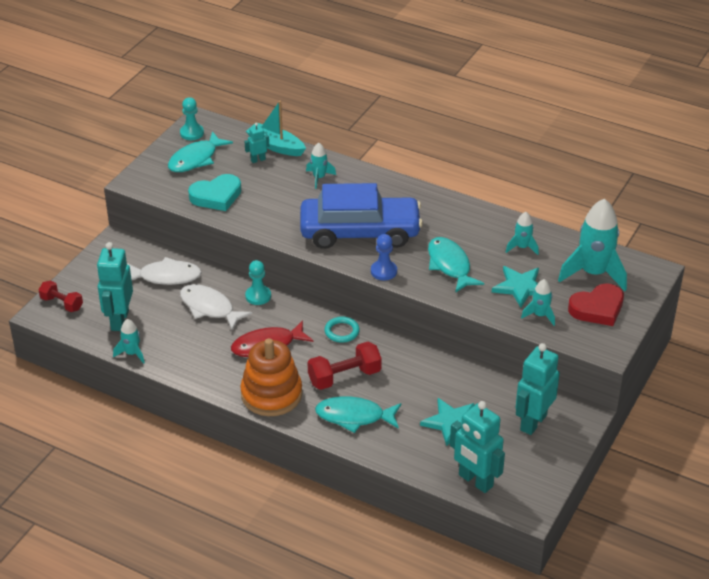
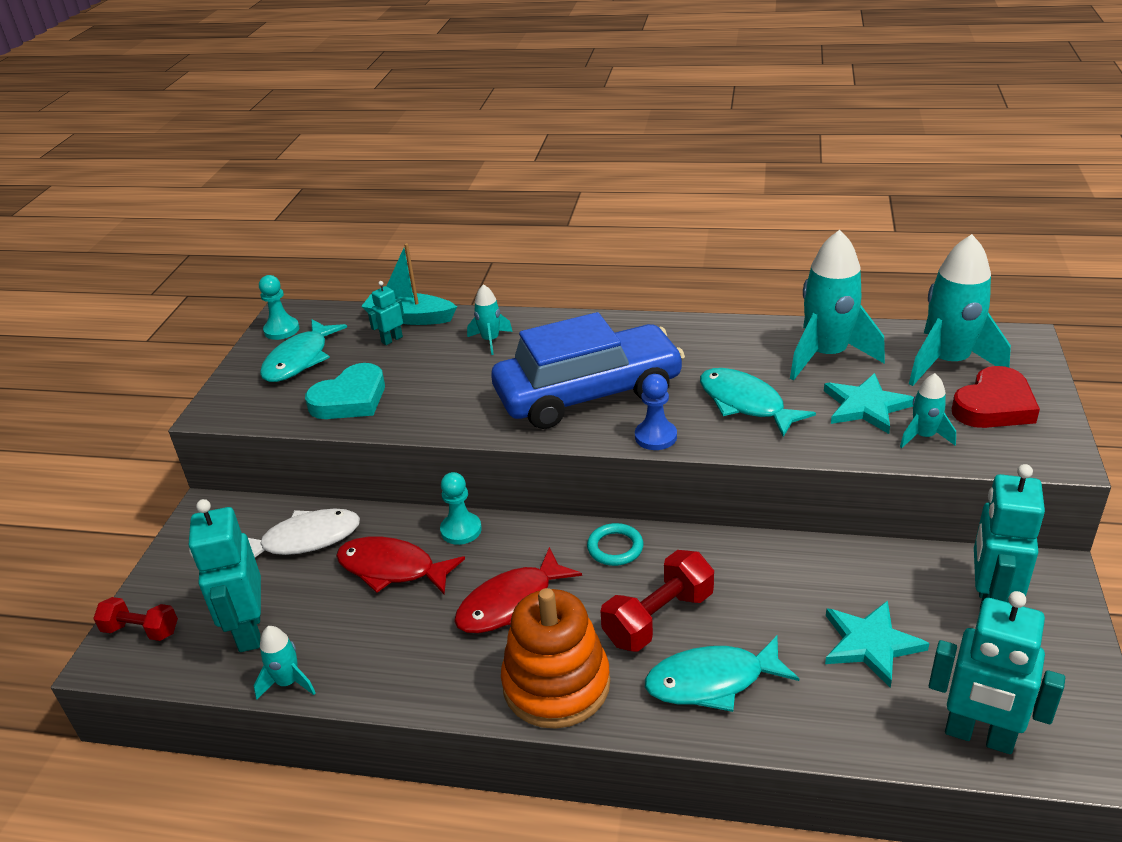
camera: 15 degrees left, 5 degrees down
white fish [180,284,252,330] -> red fish [336,537,465,594]
turquoise rocket [506,212,539,255] -> turquoise rocket [790,230,885,380], size x2.02

